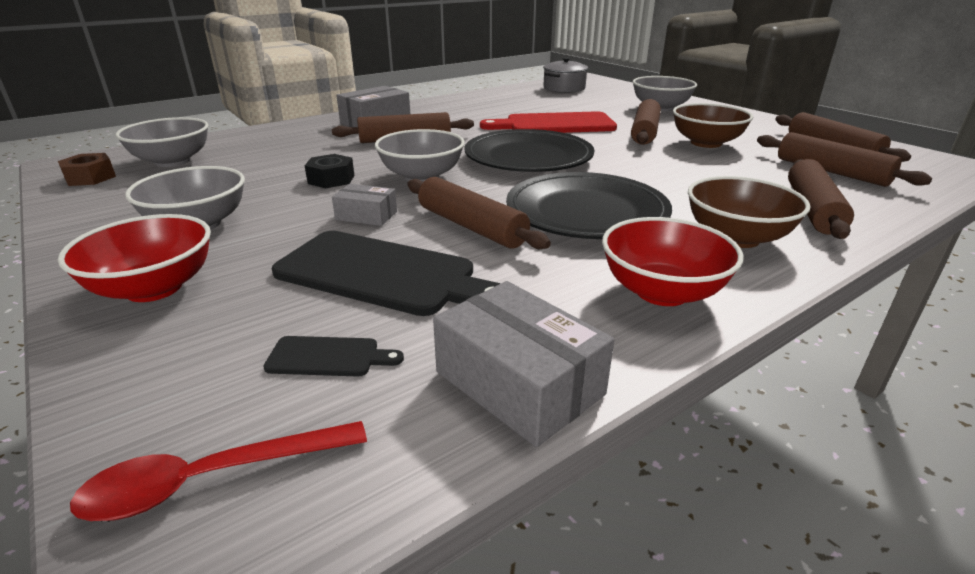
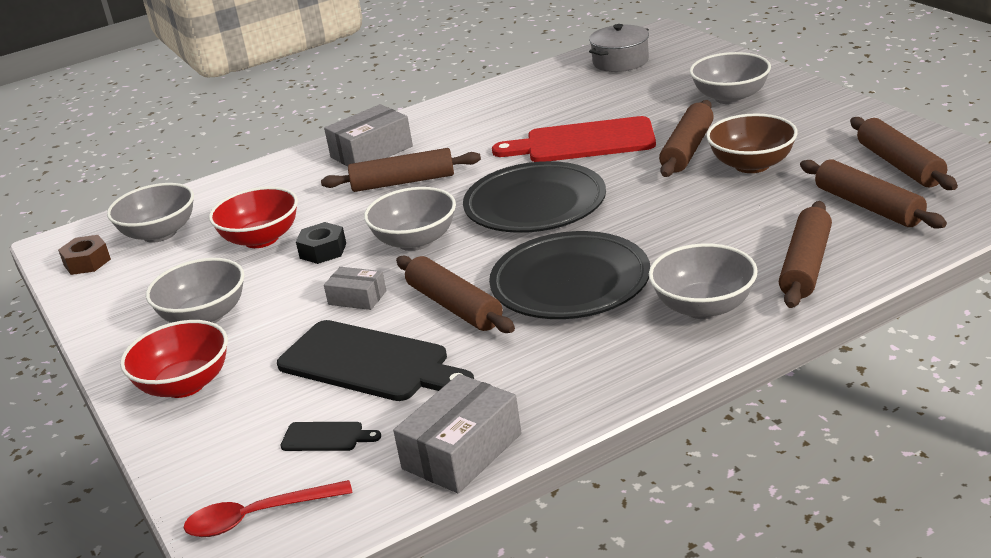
camera: 10 degrees right, 0 degrees up
grey box [433,281,614,447] -> grey box turned 75 degrees clockwise [393,374,522,494]
red bowl [602,217,744,306] -> red bowl moved to [209,187,298,248]
brown bowl [688,176,811,248] -> grey bowl [649,243,758,319]

